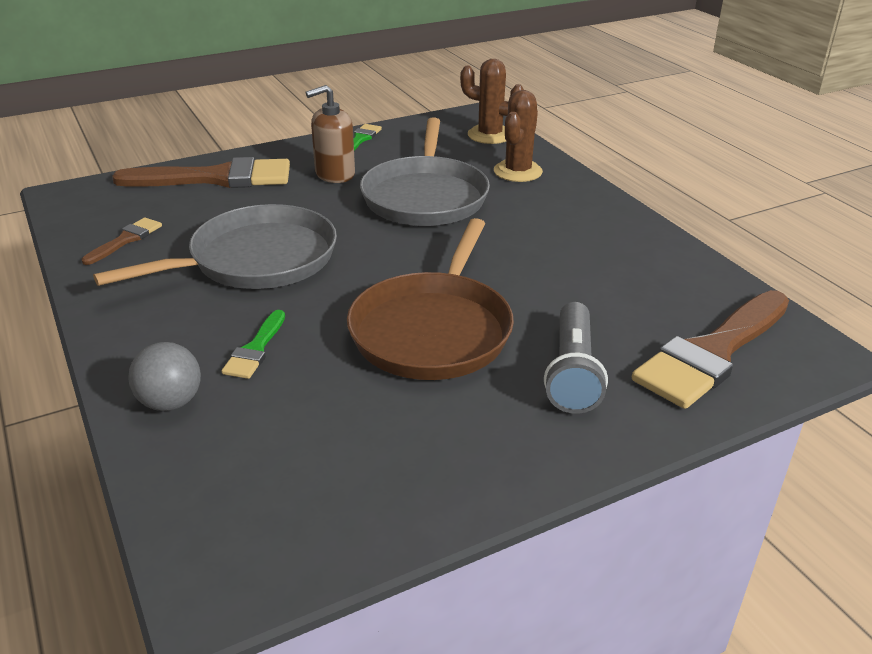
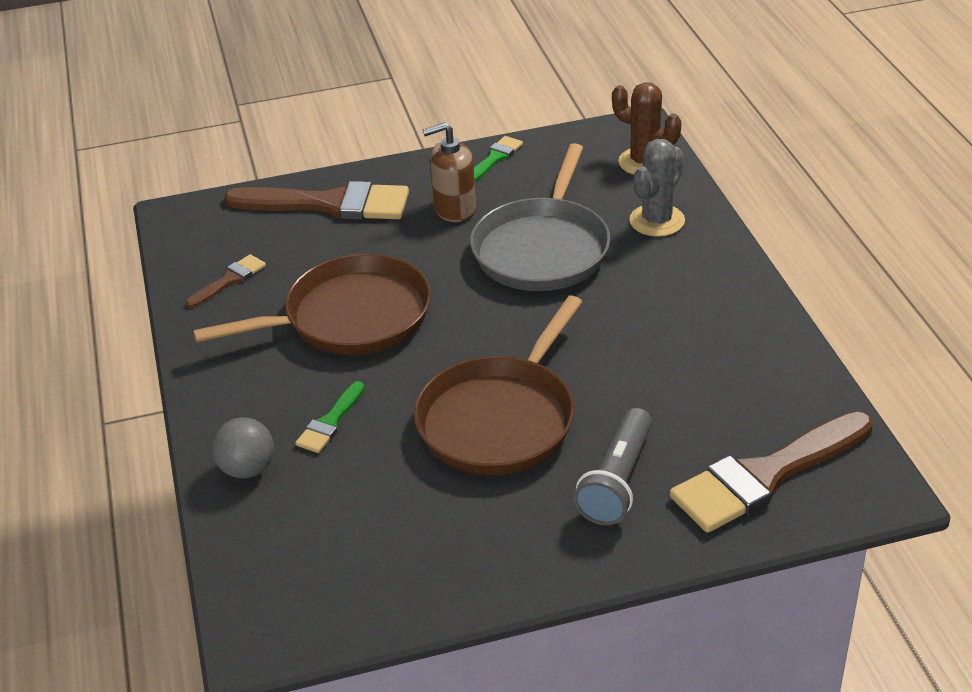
camera: 15 degrees right, 5 degrees up
grey pan [93,204,337,289] -> brown pan [193,254,431,355]
brown cactus [494,90,543,182] -> grey cactus [629,139,685,237]

